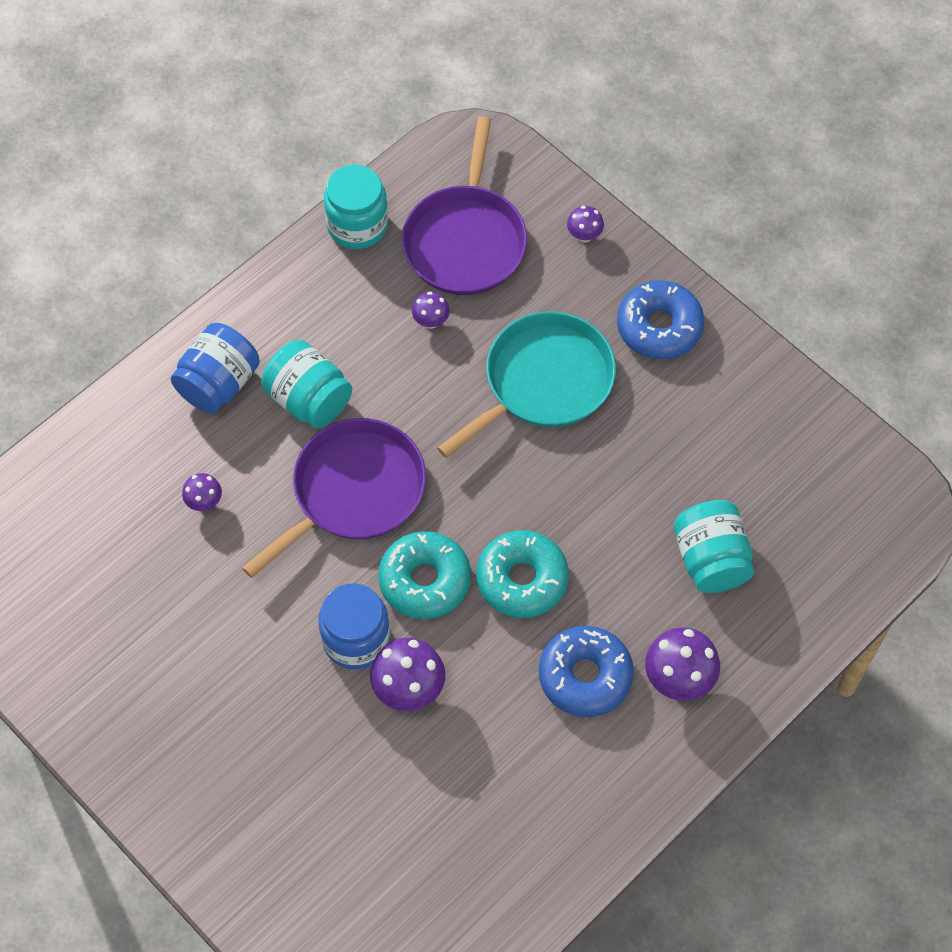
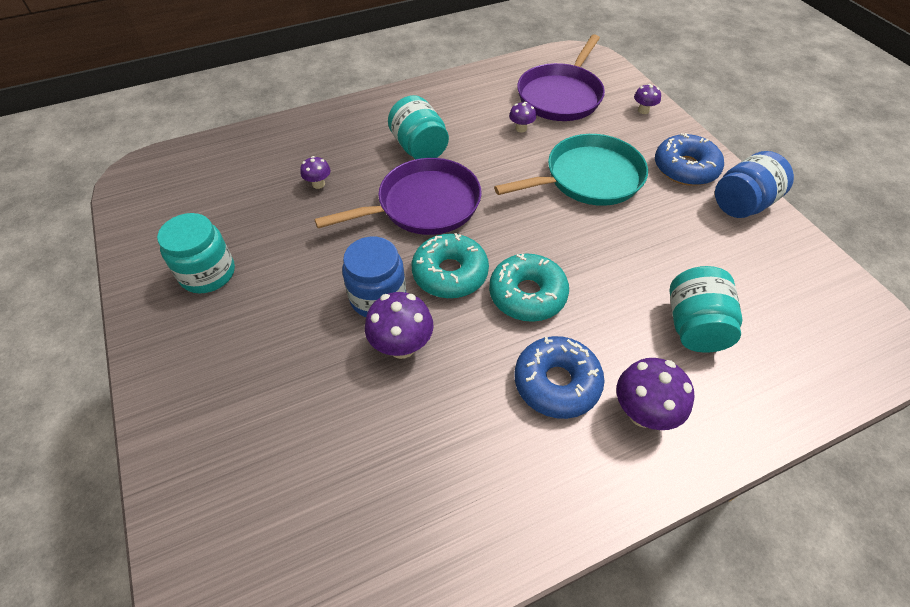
camera: 20 degrees right, 10 degrees down
blue jar [171,323,260,414] -> blue jar moved to [715,151,794,218]
turquoise jar [324,164,388,249] -> turquoise jar moved to [157,213,235,294]

